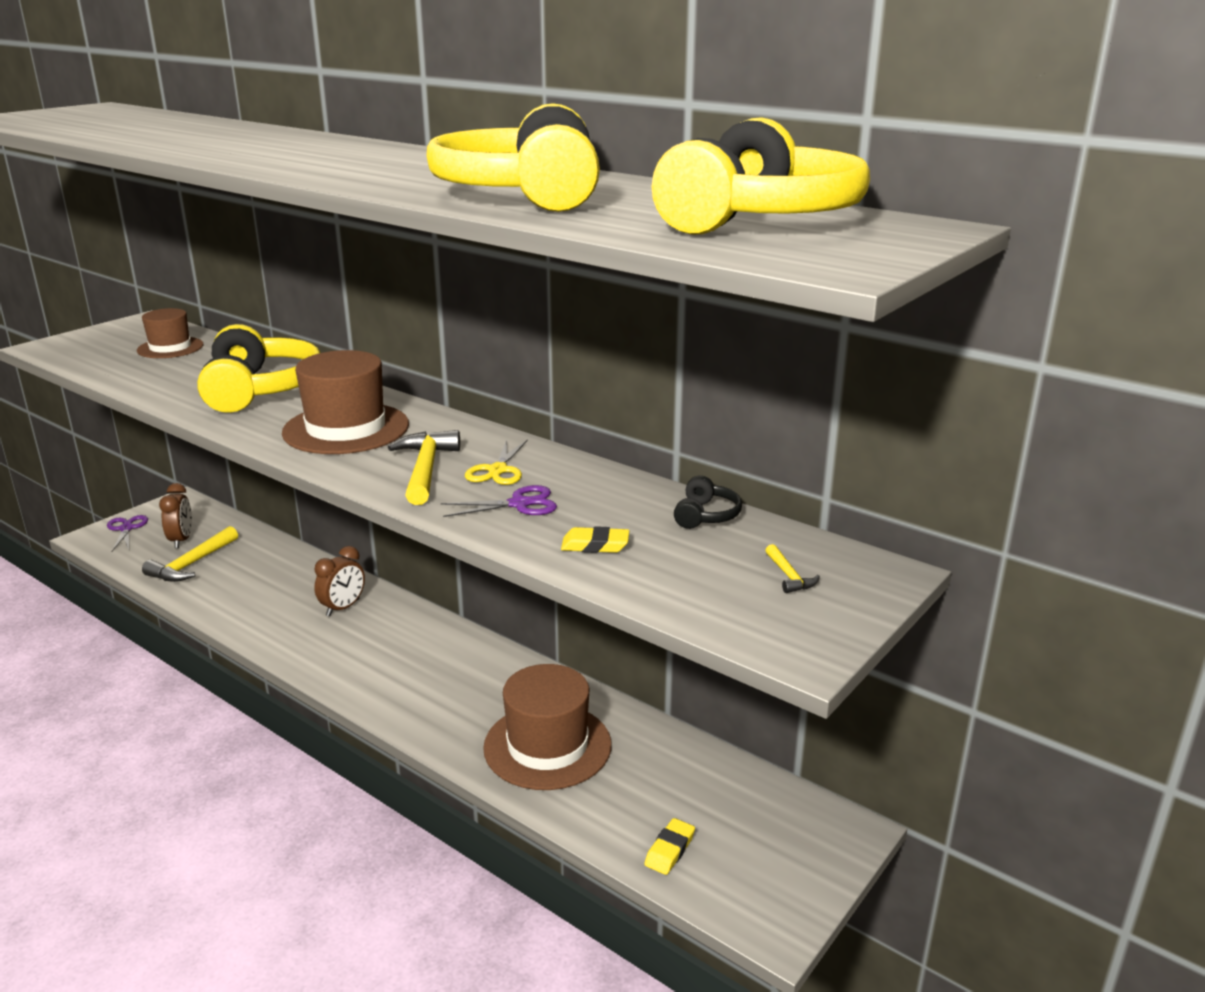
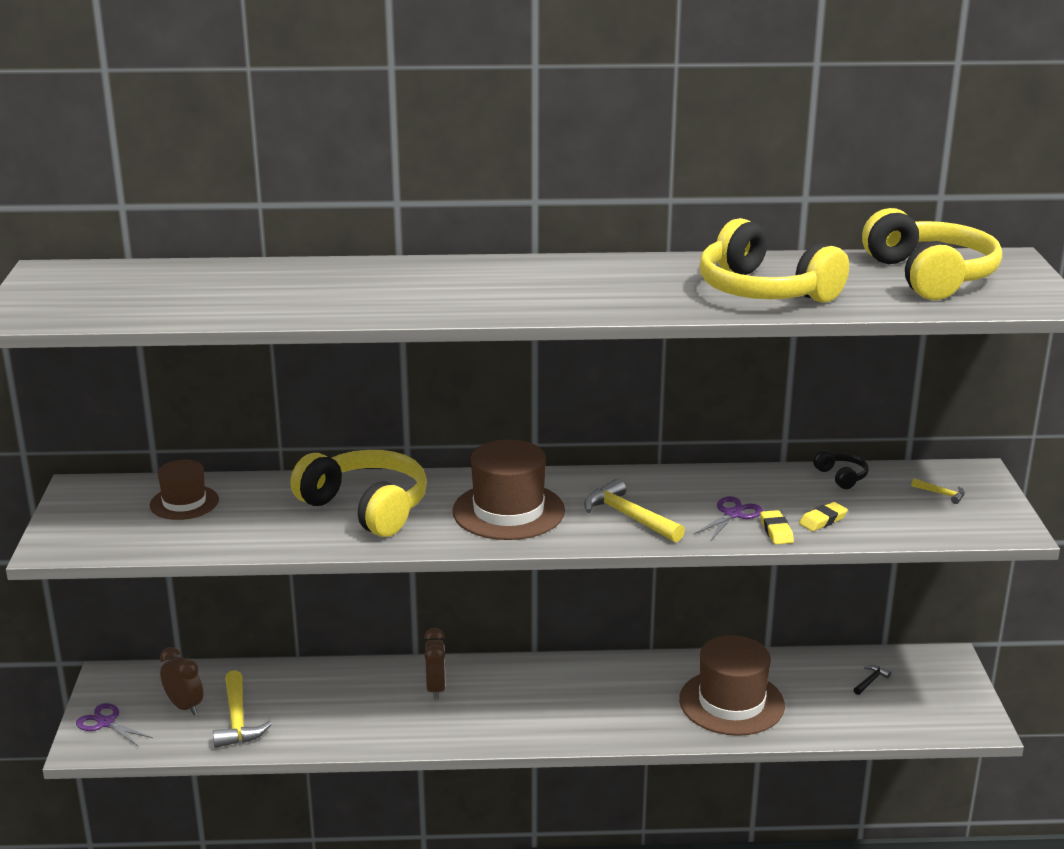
camera: 40 degrees left, 0 degrees up
yellow scissors [465,439,528,485] -> none
yellow eraser [644,818,695,875] -> yellow eraser moved to [760,510,794,544]
none -> black hammer [854,665,891,695]

